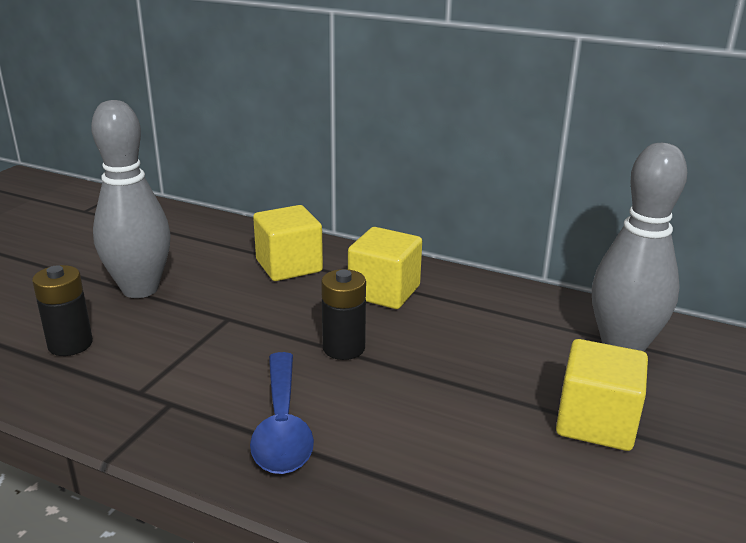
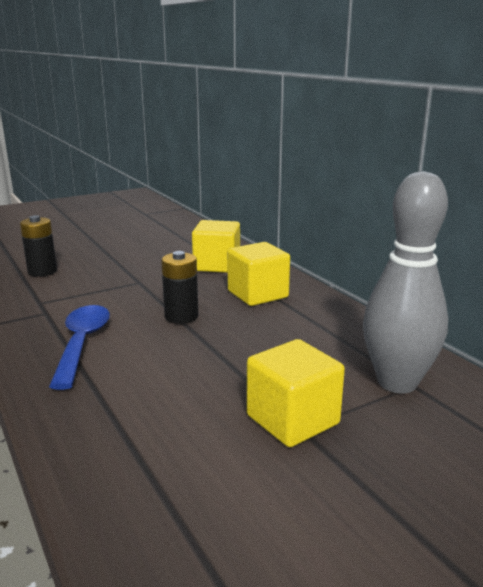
camera: 35 degrees right, 5 degrees down
grey bowling pin [91,100,171,298] -> none
blue spoon [250,352,314,474] -> blue spoon turned 150 degrees clockwise [49,305,110,390]

